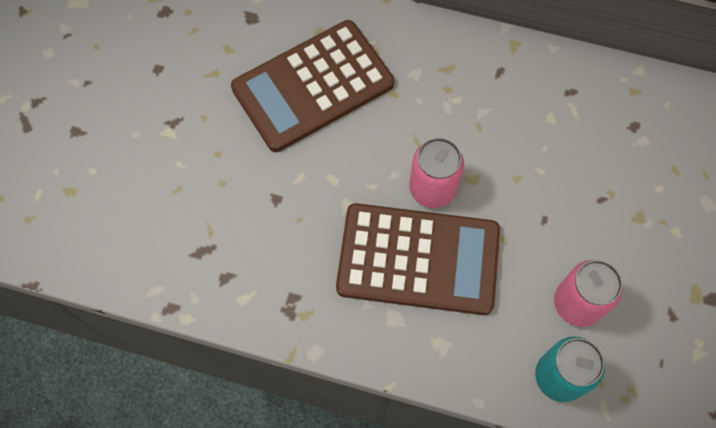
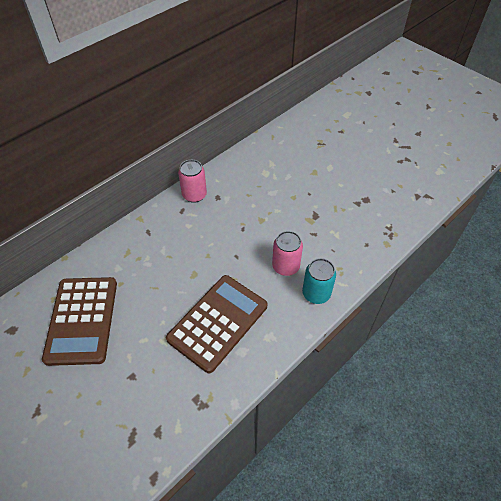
camera: 60 degrees left, 15 degrees down
pink can [409,138,464,208] -> pink can moved to [178,160,207,203]

